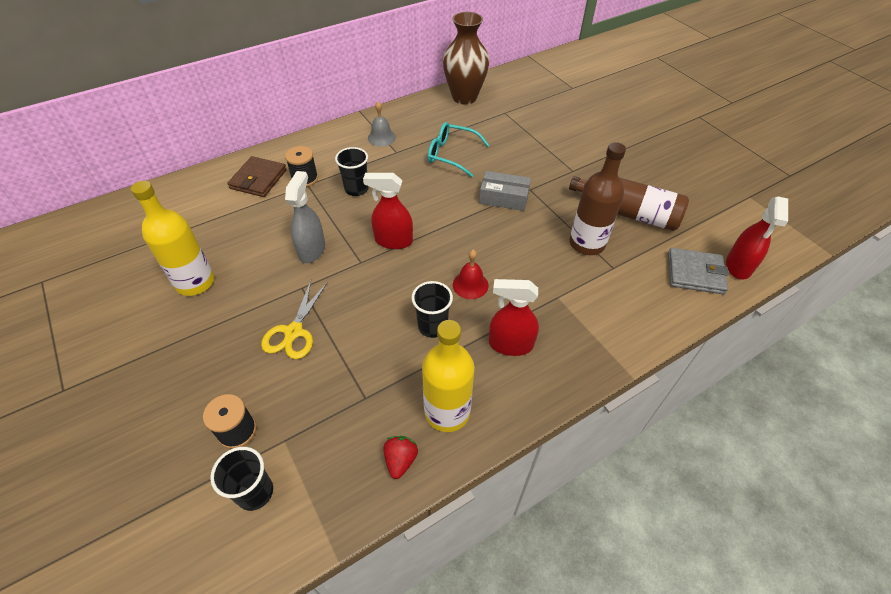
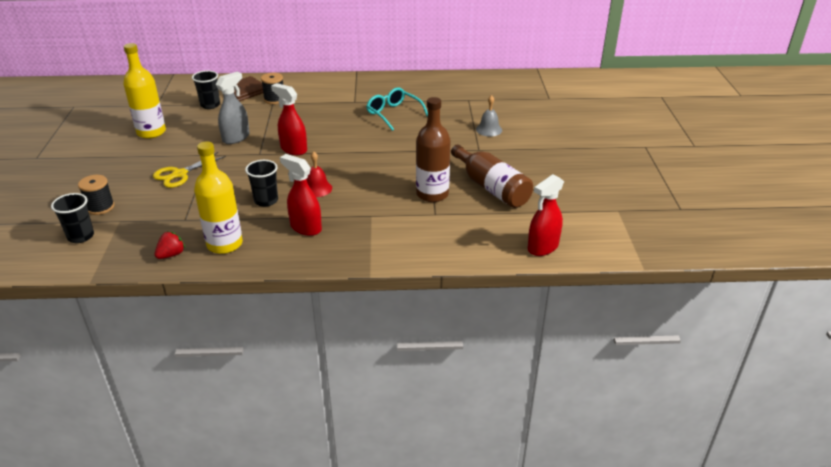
camera: 30 degrees right, 15 degrees down
black cup [335,147,369,196] -> black cup moved to [192,70,220,109]
grey bell [368,101,396,147] -> grey bell moved to [476,95,502,137]
brown vase [443,12,490,105] -> none
grey box [479,171,531,211] -> none
grey wallet [668,248,729,294] -> none

